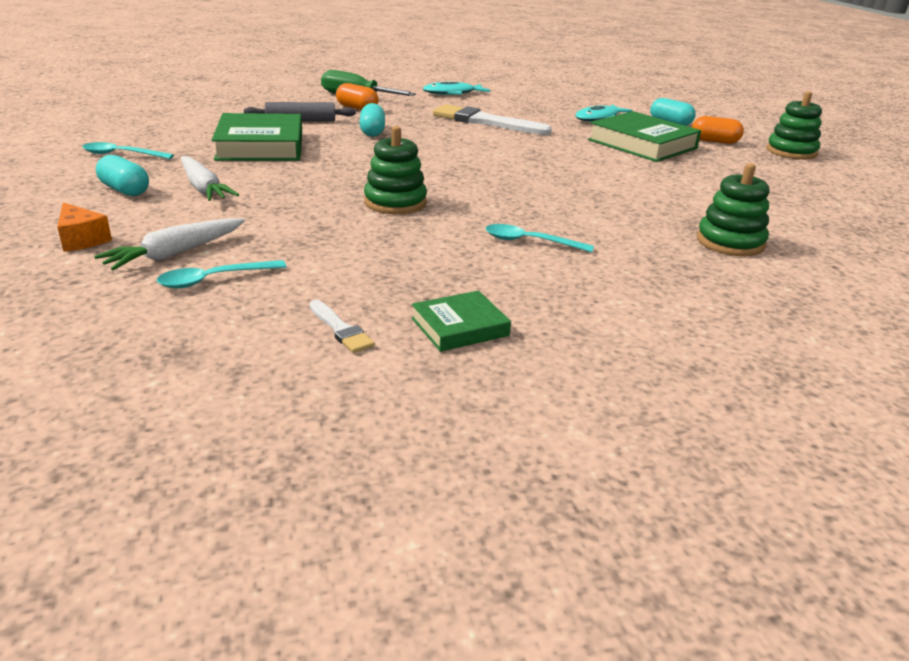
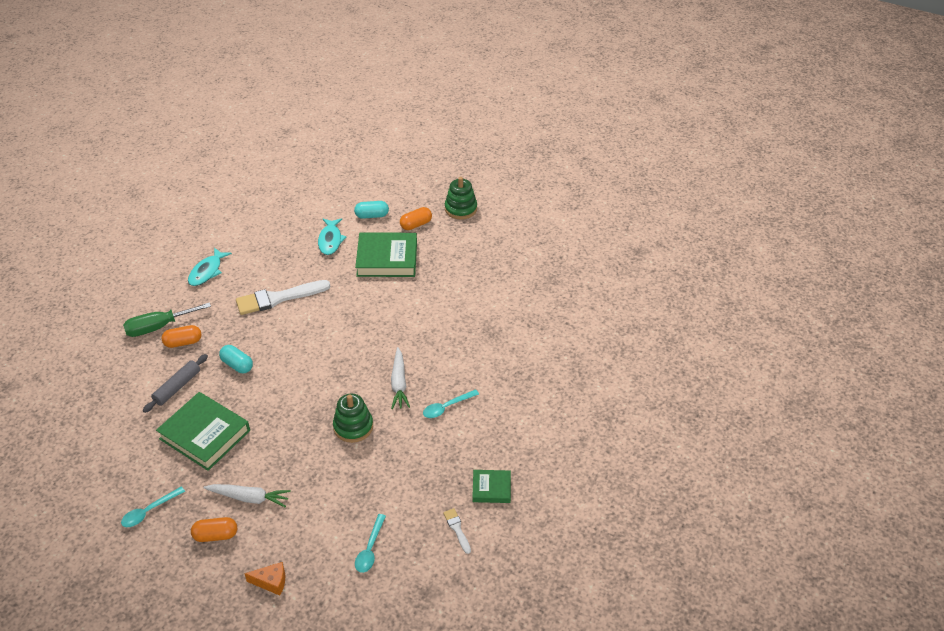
camera: 45 degrees left, 15 degrees up
white carrot [94,218,245,270] -> white carrot moved to [391,347,410,409]
turquoise capsule [96,155,149,196] -> orange capsule [191,517,237,542]
white brush [309,300,375,353] -> white brush turned 120 degrees counterclockwise [443,508,471,554]
green book [411,291,511,352] -> green book turned 75 degrees clockwise [472,470,511,503]
green stacking toy [697,163,770,256] -> none

